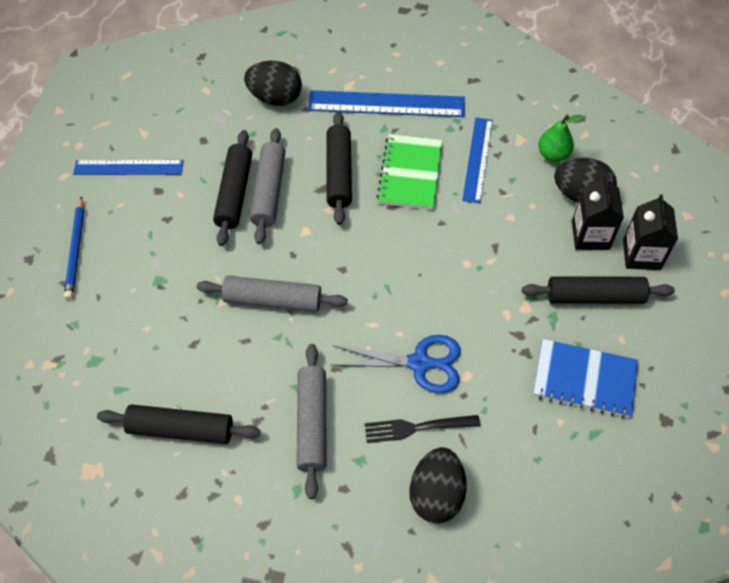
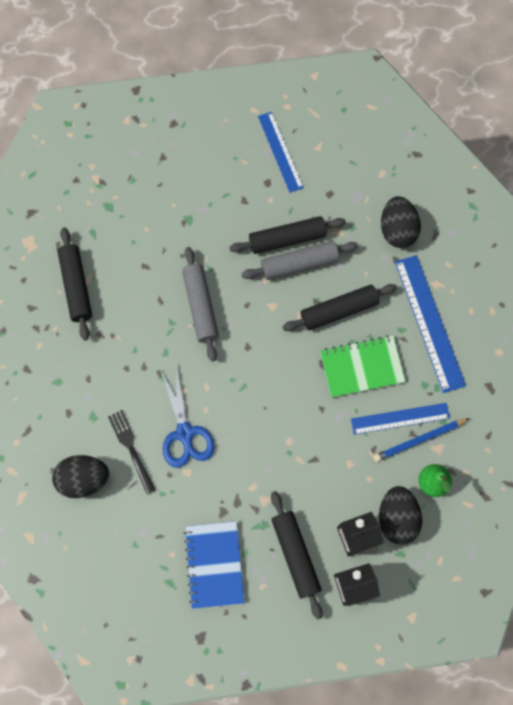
camera: 70 degrees right, 15 degrees up
blue pencil [64,196,84,300] -> blue pencil moved to [373,418,470,462]
grey rolling pin [296,344,327,499] -> none

